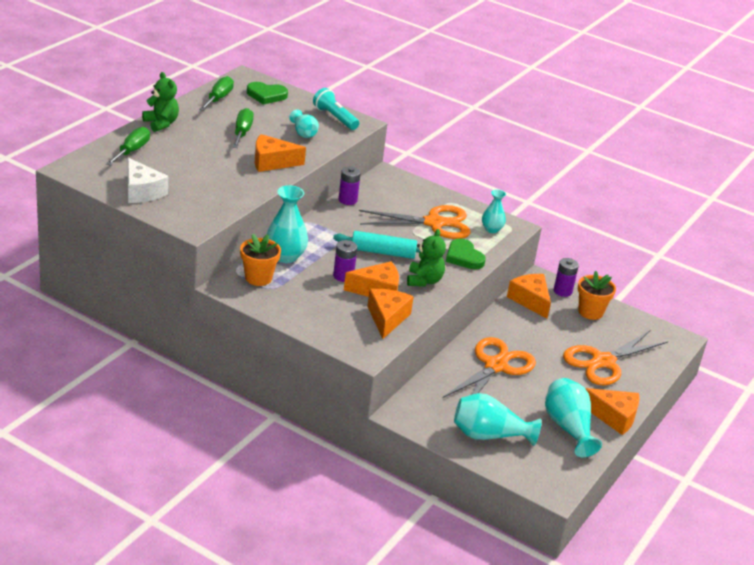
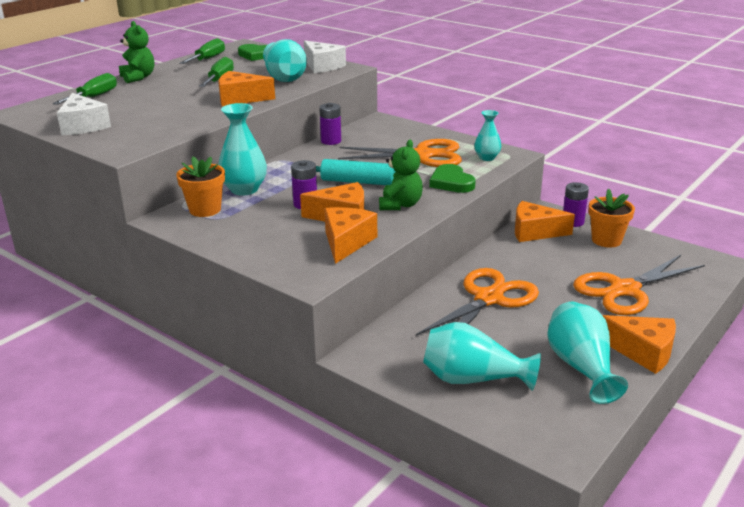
camera: 10 degrees right, 5 degrees down
turquoise vase [289,110,319,138] -> turquoise vase [263,39,307,82], size x1.67
turquoise flashlight [313,88,359,130] -> white cheese [304,40,346,73]
orange cheese [507,274,551,319] -> orange cheese turned 60 degrees counterclockwise [515,201,575,242]

